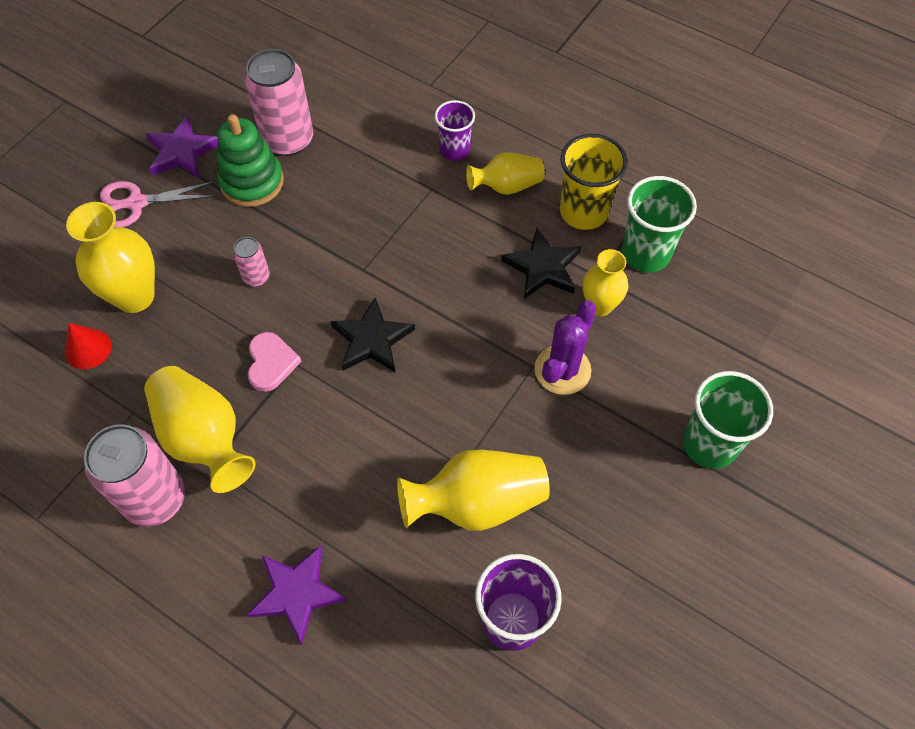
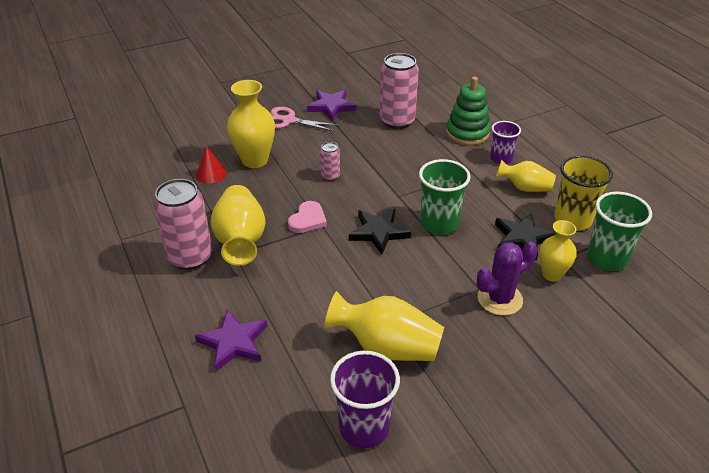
camera: 30 degrees right, 20 degrees down
green stacking toy [217,114,284,207] -> green stacking toy moved to [446,77,490,145]
green cup [683,371,773,469] -> green cup moved to [419,159,471,235]

